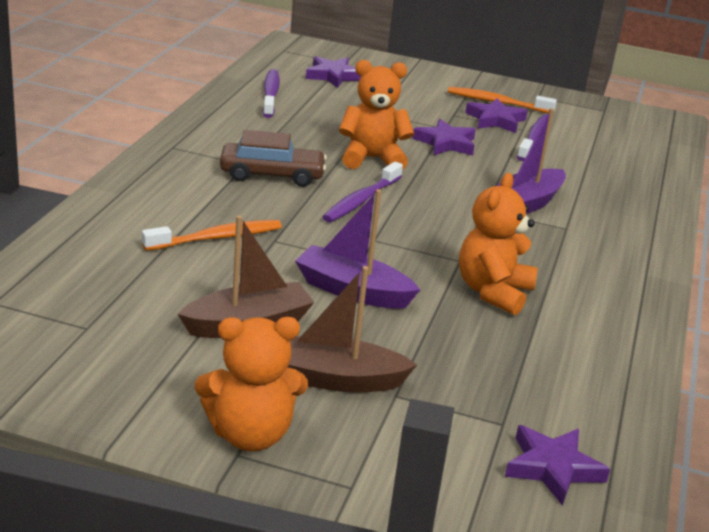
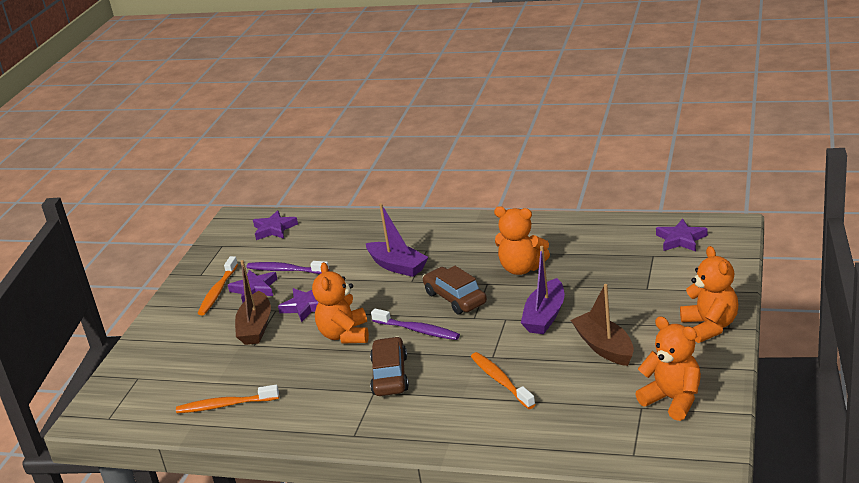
camera: 85 degrees left, 0 degrees up
purple toothbrush [262,69,280,118] -> orange toothbrush [176,385,279,413]
brown boat [287,266,417,392] -> brown boat moved to [235,260,271,345]
purple star [306,56,361,88] -> purple star moved to [253,210,298,240]
none -> brown car [423,266,487,314]
none -> orange teddy bear [635,316,701,421]

